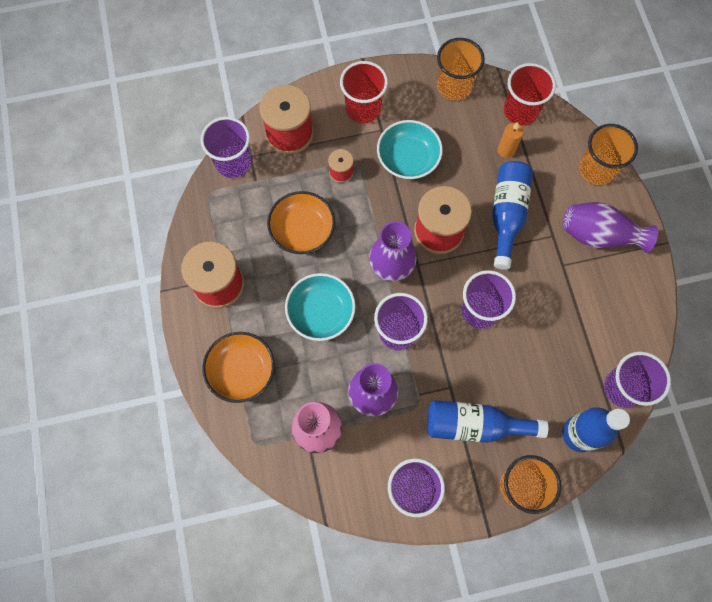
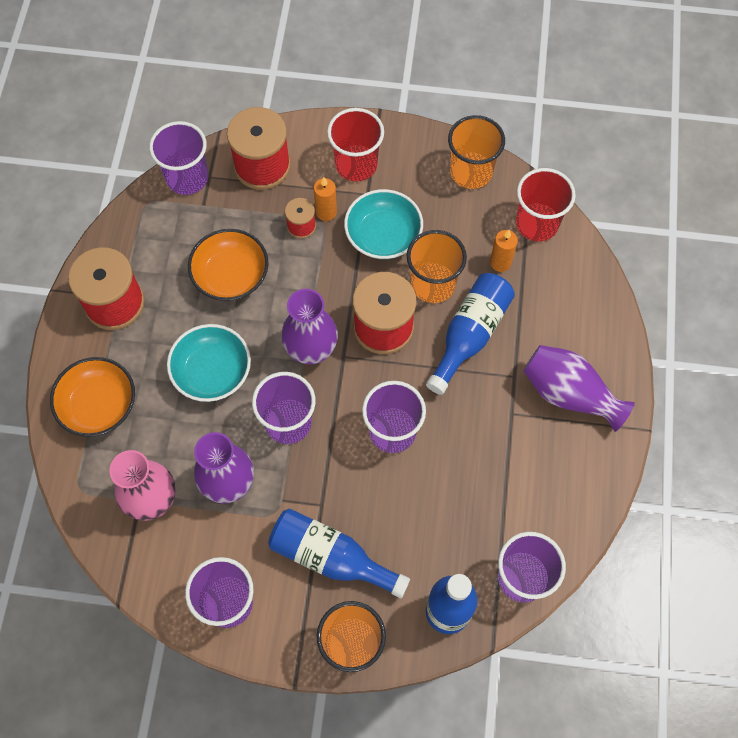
camera: 20 degrees right, 5 degrees down
orange cup [579,124,638,185] -> orange cup moved to [407,230,467,303]
none -> orange candle [314,177,337,221]

